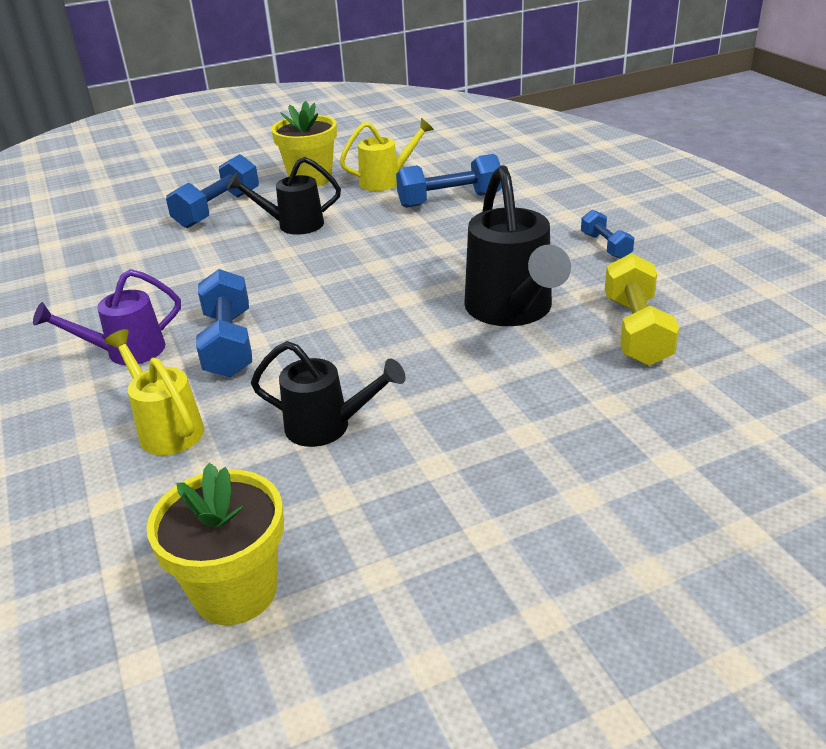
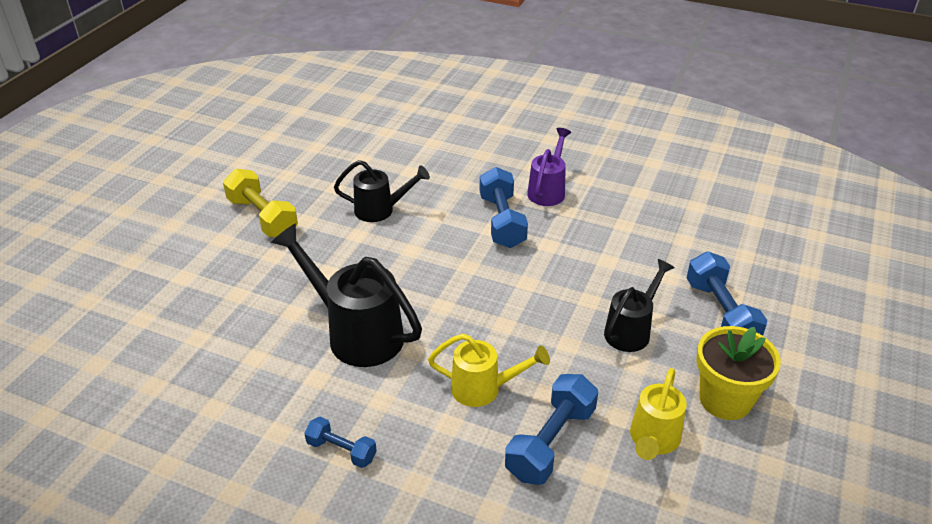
camera: 135 degrees right, 5 degrees up
yellow watering can [104,329,204,455] -> yellow watering can moved to [428,333,550,407]
yellow flower pot [147,463,284,625] -> none
blue dumbbell [196,269,252,378] -> blue dumbbell turned 45 degrees clockwise [480,167,528,248]
black watering can [251,341,406,447] -> black watering can turned 150 degrees counterclockwise [334,160,430,222]
yellow dumbbell [605,253,679,366] -> yellow dumbbell moved to [223,169,298,237]

